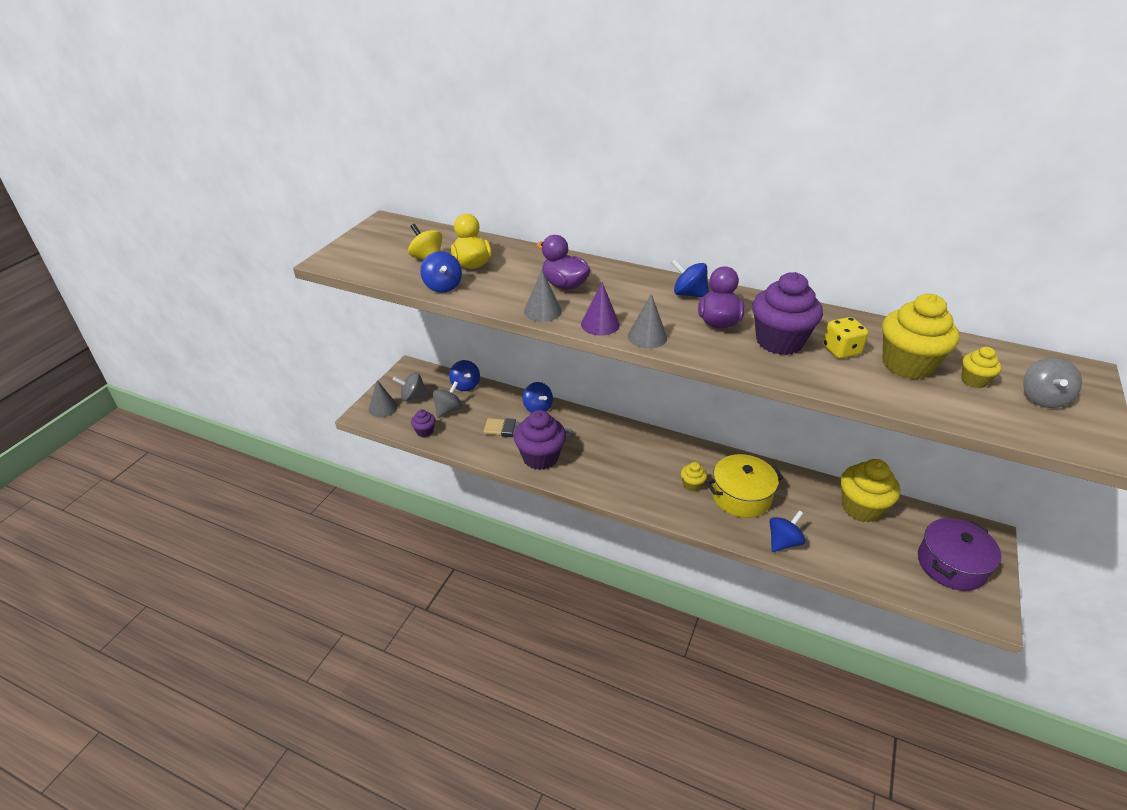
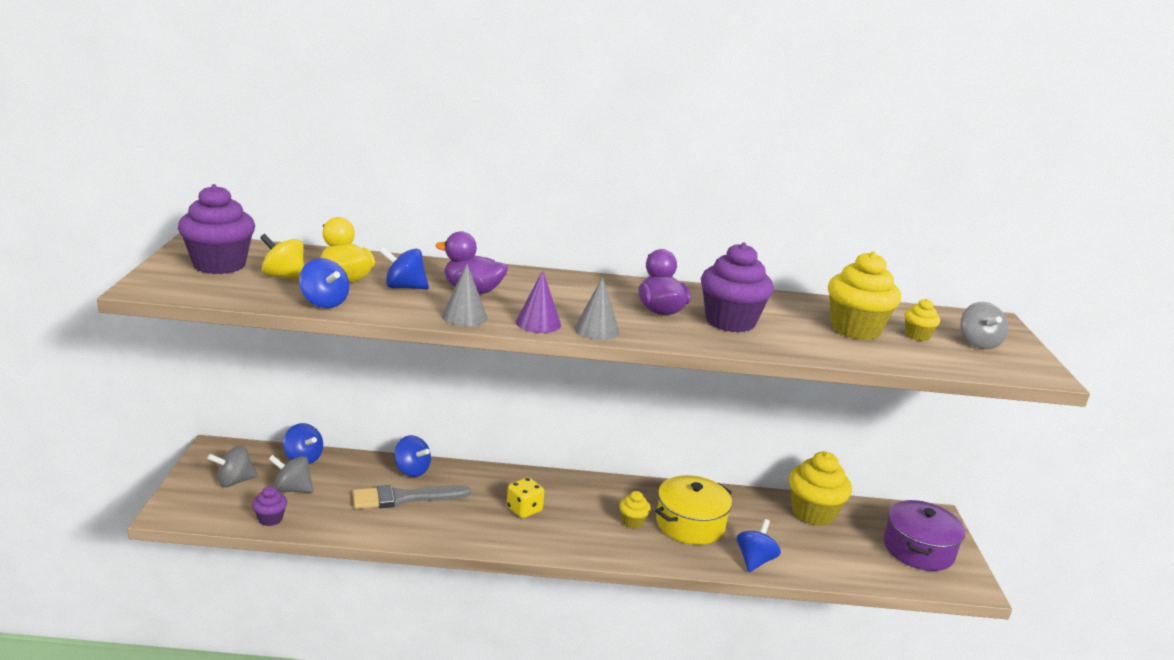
camera: 25 degrees left, 15 degrees down
grey cone [369,380,398,417] -> none
grey spinning top [433,382,462,418] -> grey spinning top turned 90 degrees counterclockwise [269,455,314,493]
purple cupcake [514,410,566,470] -> purple cupcake moved to [178,184,255,274]
blue spinning top [671,260,709,298] -> blue spinning top moved to [379,247,429,289]
yellow dice [823,317,868,359] -> yellow dice moved to [507,477,544,518]

